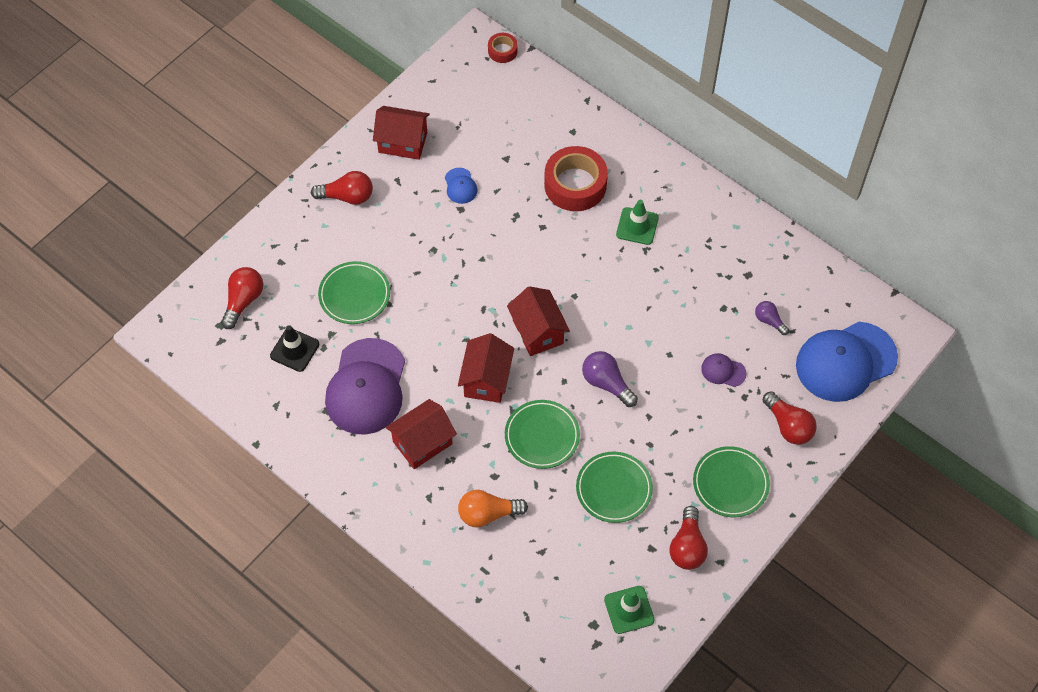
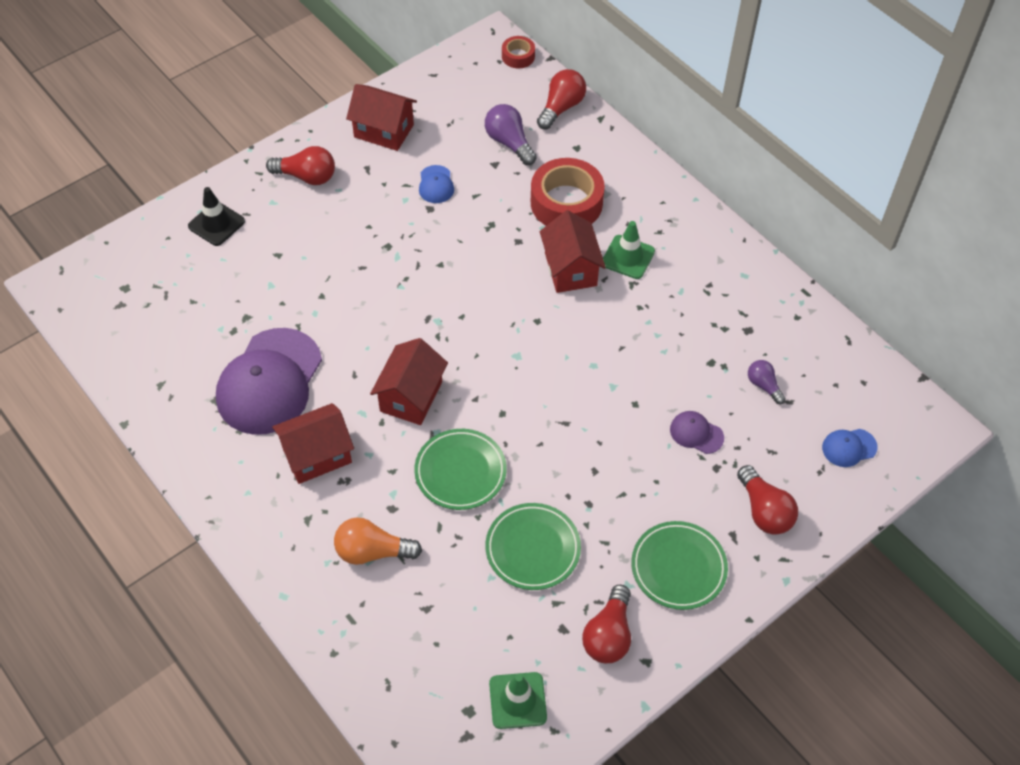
camera: 10 degrees right, 5 degrees down
red light bulb [221,267,263,329] -> red light bulb moved to [537,69,586,129]
black traffic cone [270,325,319,372] -> black traffic cone moved to [188,187,245,246]
green plate [318,261,390,324] -> none
red house [507,286,570,356] -> red house moved to [540,210,606,293]
purple light bulb [582,351,638,407] -> purple light bulb moved to [485,104,537,165]
blue cap [796,322,898,402] -> blue cap [822,429,877,467], size x0.43

